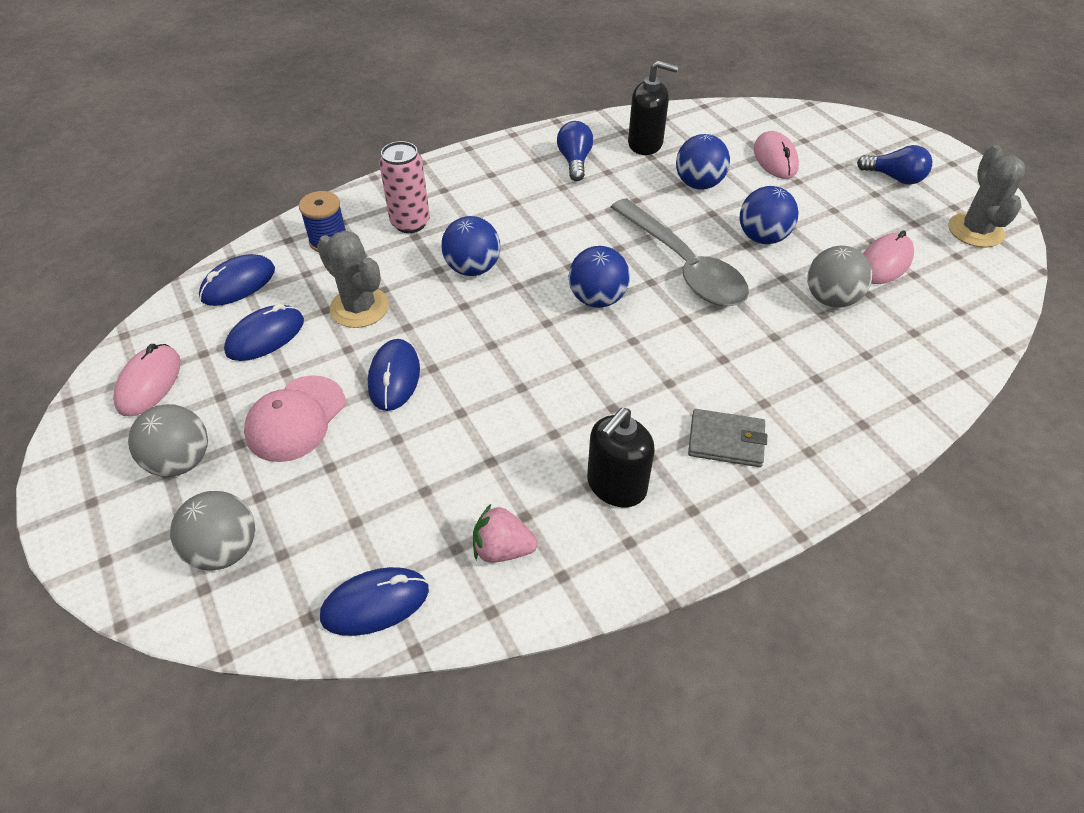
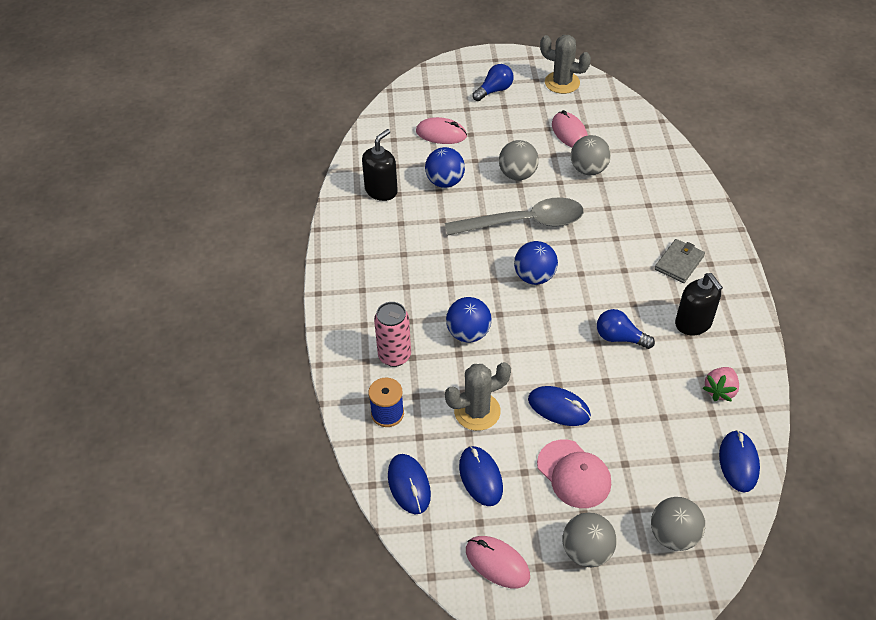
camera: 65 degrees left, 0 degrees up
blue light bulb [557,121,593,181] -> blue light bulb moved to [597,309,655,349]
blue ball [740,186,799,244] -> grey ball [499,140,539,180]

